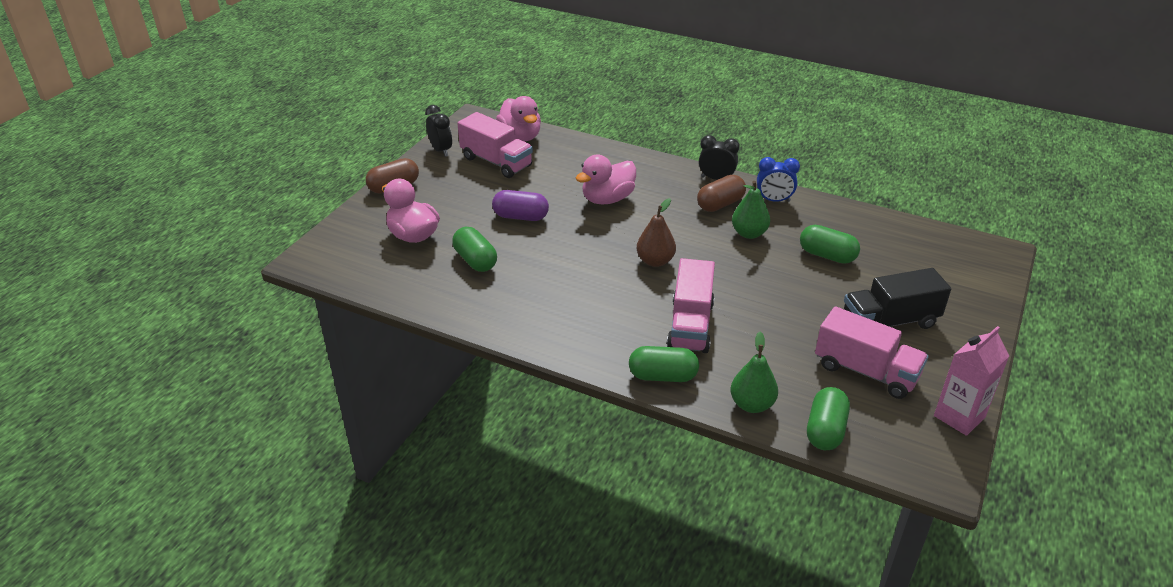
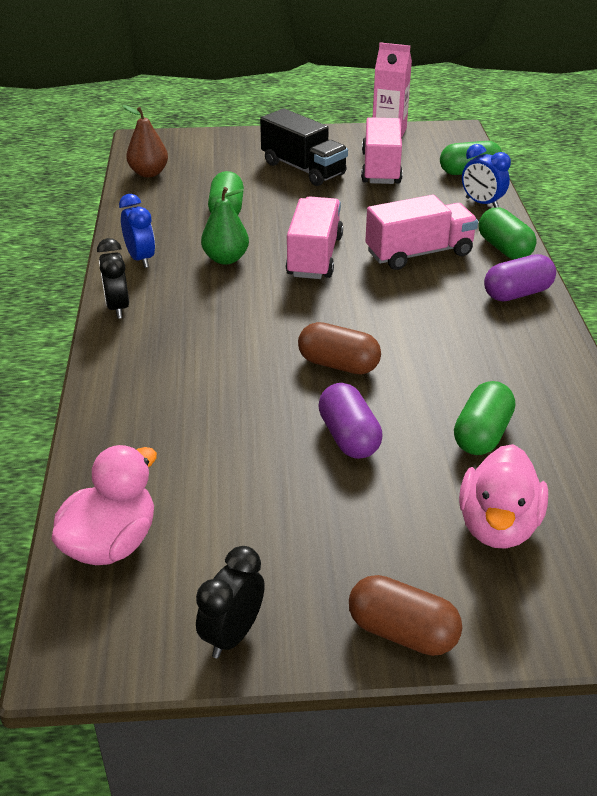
camera: 120 degrees left, 0 degrees up
pink truck [457,112,533,178] -> pink truck moved to [286,196,343,279]
pink duck [576,155,636,204] -> none
brown pear [637,198,676,267] -> brown pear moved to [123,105,168,177]
brown capsule [697,175,746,212] -> brown capsule moved to [298,322,381,374]
green pear [730,332,778,413] -> blue clock [462,144,511,208]
none -> purple capsule [484,254,556,301]

